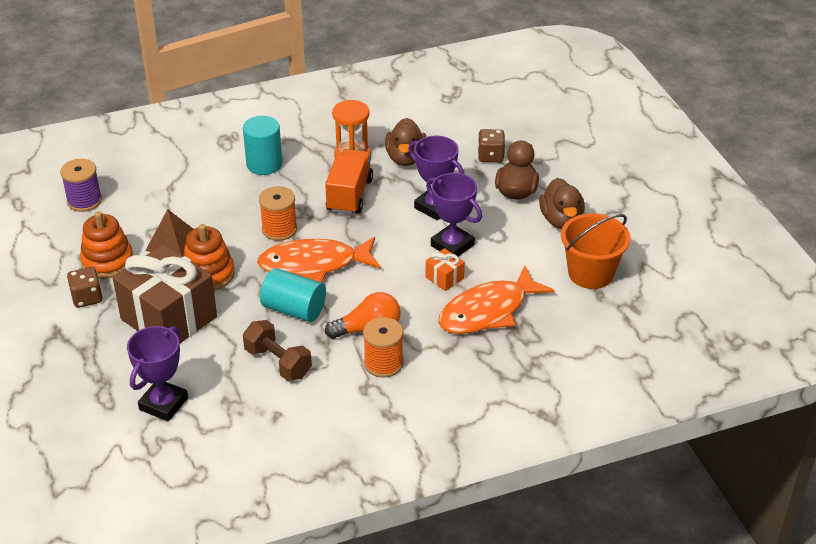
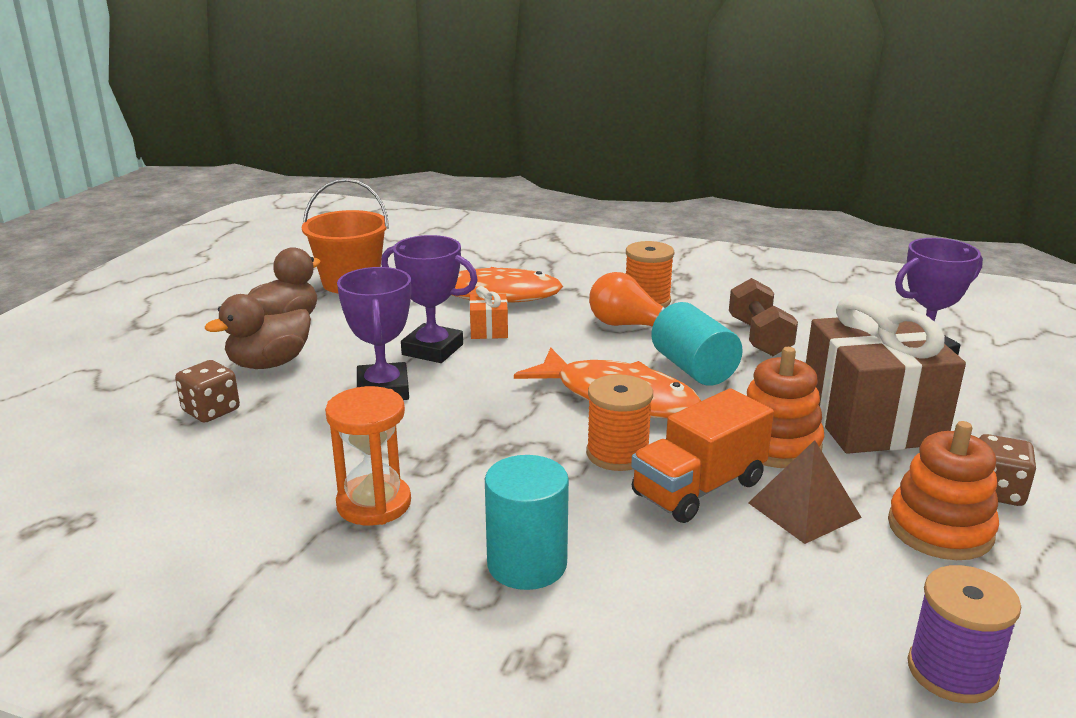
camera: 140 degrees left, 15 degrees down
orange truck [325,149,373,215] -> orange truck moved to [631,388,774,523]
brown duck [385,118,426,166] -> none
purple trophy [426,173,482,257] -> purple trophy turned 60 degrees counterclockwise [381,235,478,363]

